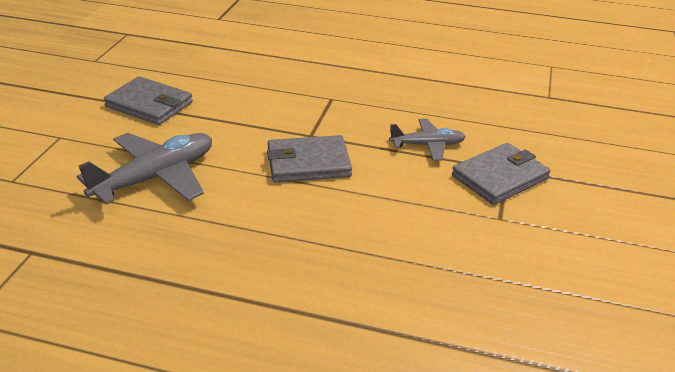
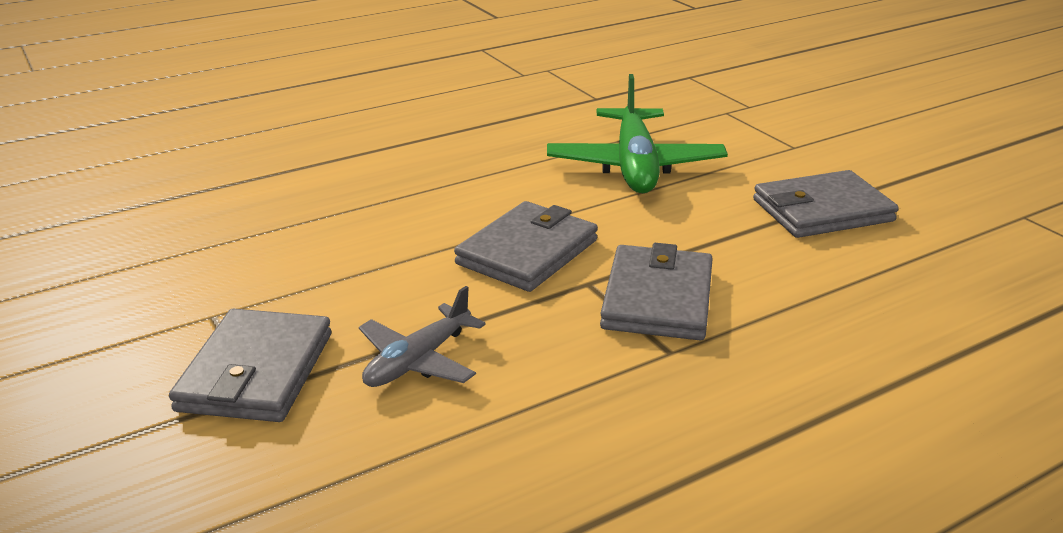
camera: 135 degrees right, 5 degrees down
grey plane [77,133,212,205] -> green plane [547,74,728,193]
none -> grey wallet [600,243,713,340]

